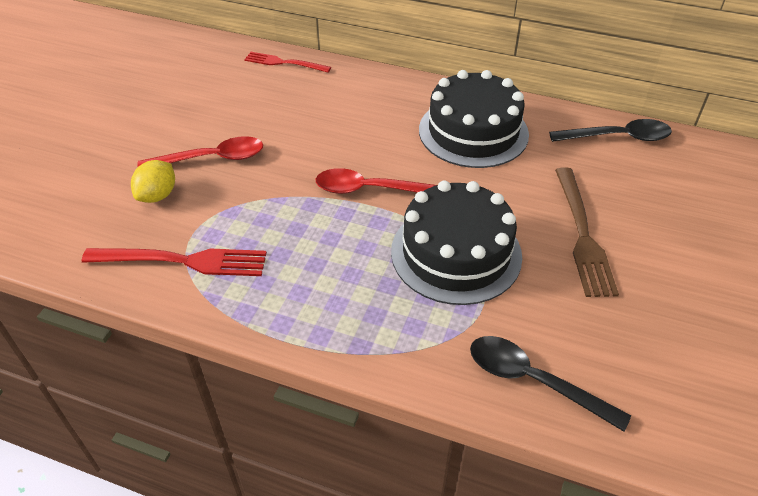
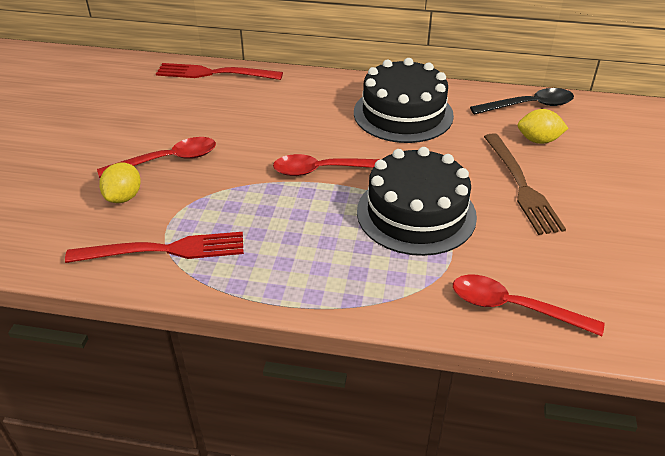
camera: 10 degrees left, 5 degrees down
red fork [244,52,331,73] -> red fork [156,63,283,80], size x1.51
black spoon [470,336,631,432] -> red spoon [453,275,604,336]
none -> yellow lemon [517,109,568,144]

